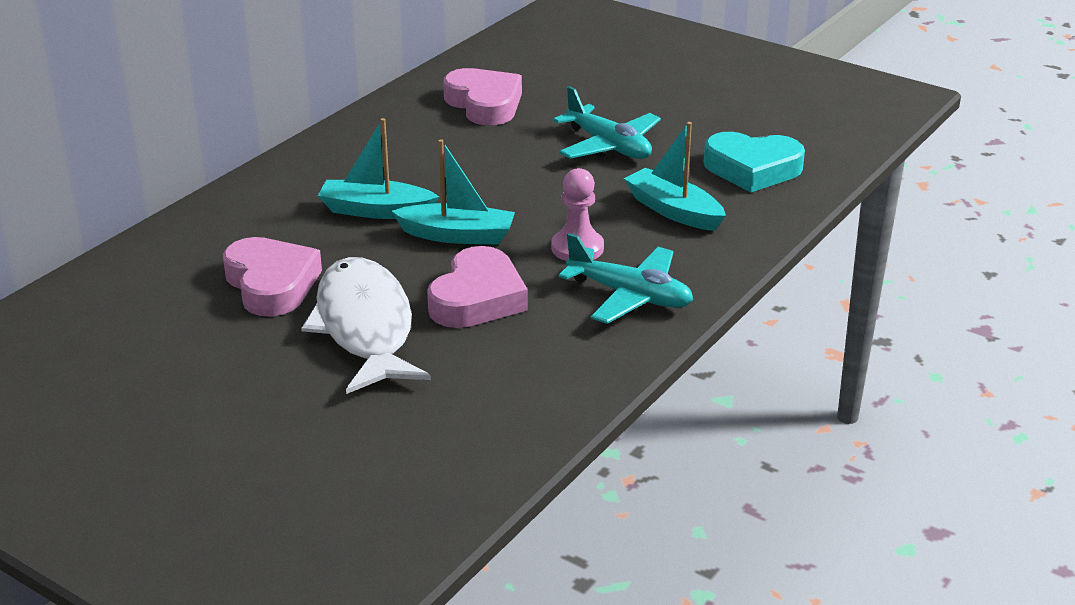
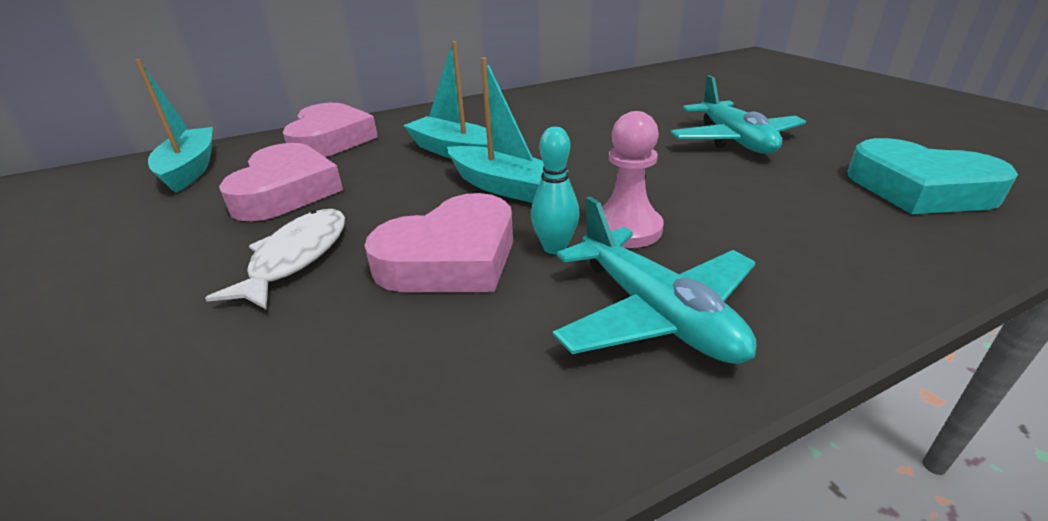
camera: 30 degrees right, 0 degrees up
white fish [301,257,431,394] -> white fish [205,209,345,309], size x0.58
pink heart [443,68,522,125] -> pink heart moved to [283,103,378,157]
turquoise boat [624,122,726,231] -> turquoise boat moved to [135,59,213,192]
none -> turquoise bowling pin [531,127,579,254]

